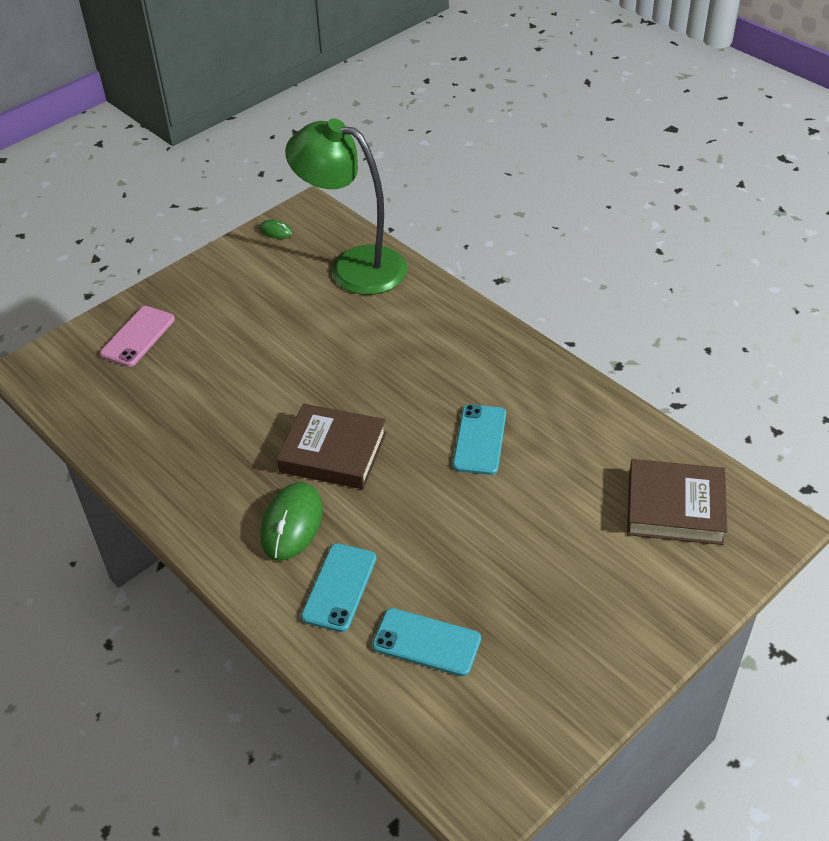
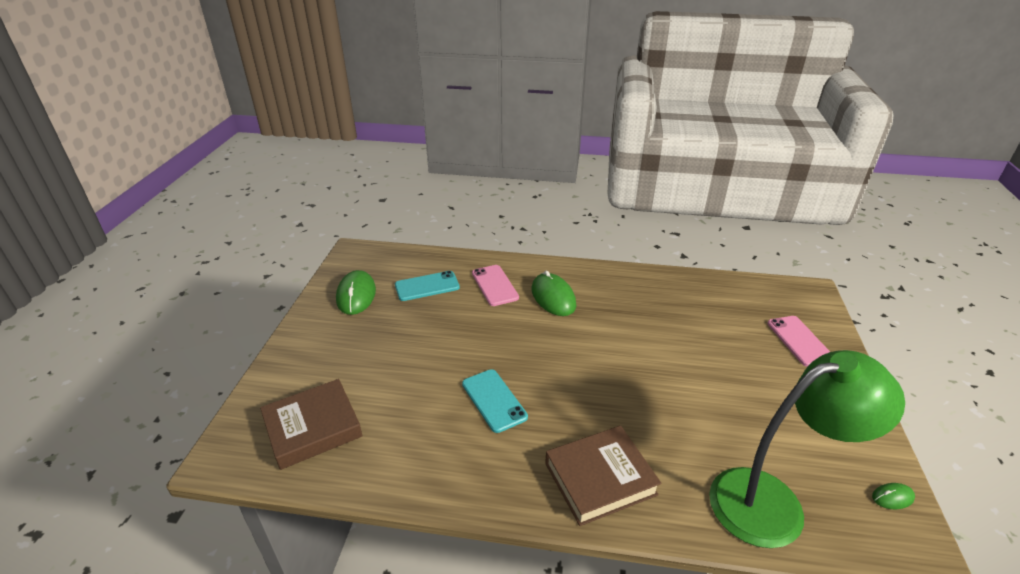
camera: 140 degrees right, 10 degrees down
brown book [277,404,387,489] -> brown book moved to [545,426,661,526]
turquoise phone [301,543,376,632] -> pink phone [472,265,519,306]
none -> green mouse [336,270,376,315]

